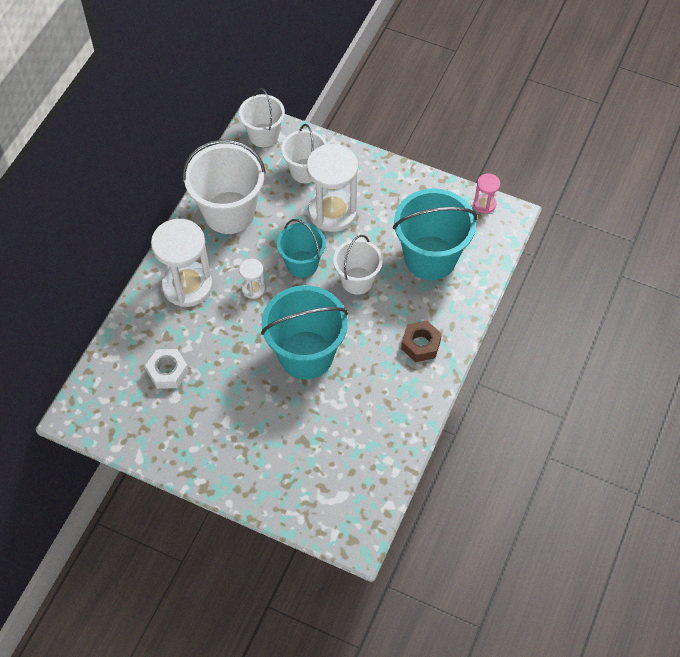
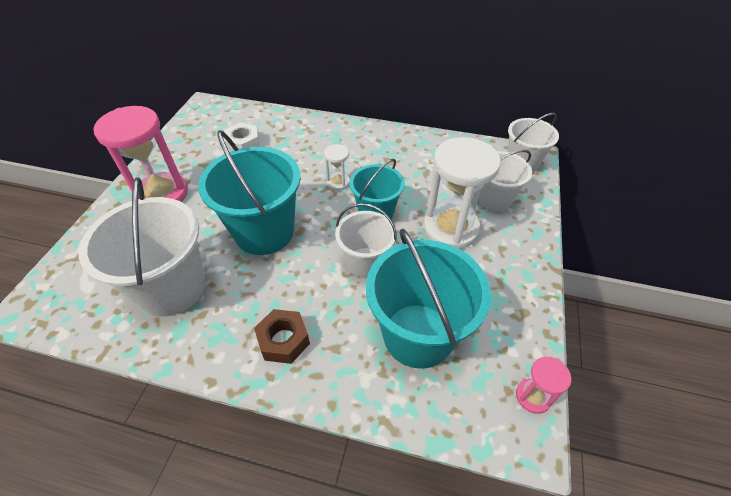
camera: 80 degrees right, 10 degrees down
white hourglass [151,219,213,307] -> none
white bucket [183,140,266,234] -> white bucket moved to [79,178,205,317]
none -> pink hourglass [93,106,188,202]

